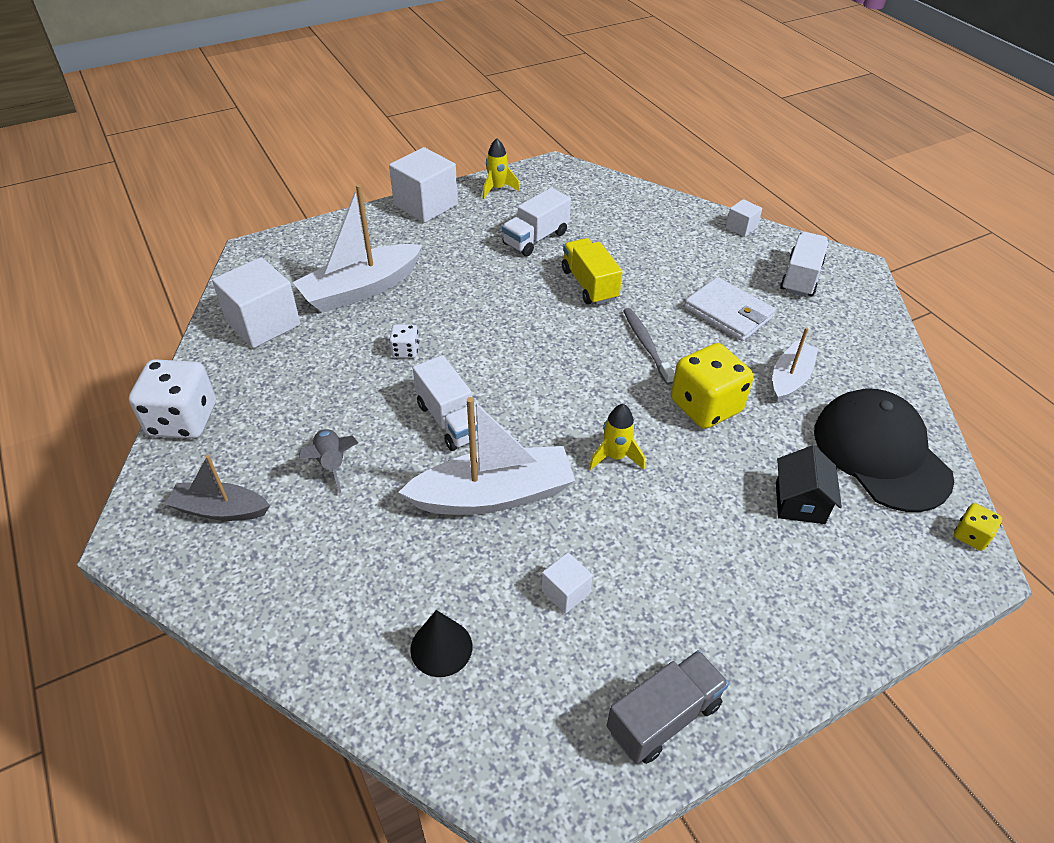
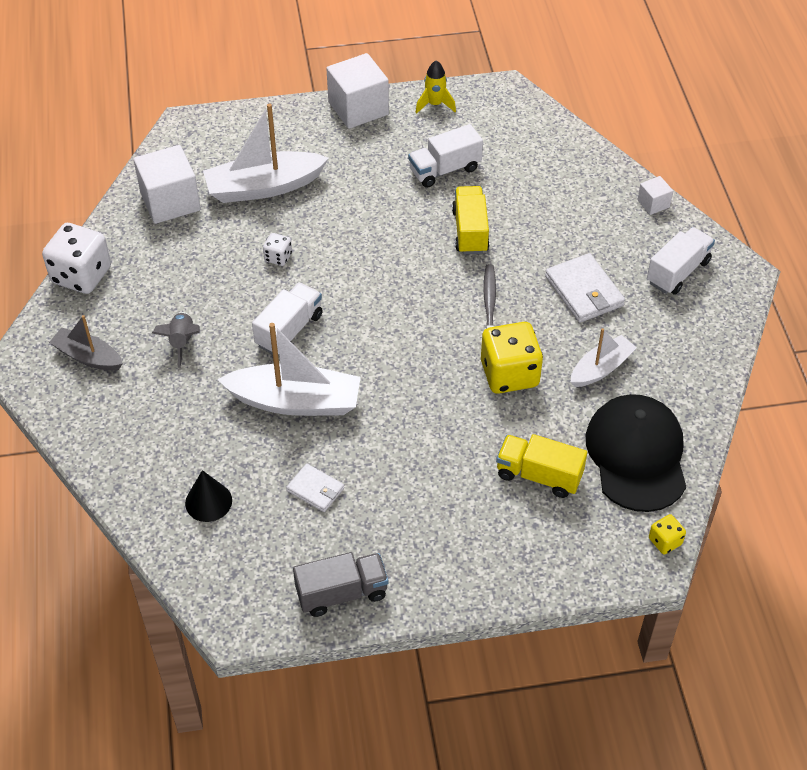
camera: 20 degrees right, 5 degrees up
white truck [413,355,478,451] -> white truck turned 135 degrees counterclockwise [252,282,323,354]
white cube [542,553,593,614] -> white wallet [286,463,344,512]
yellow rocket [589,404,645,470] -> none
black house [776,445,842,524] -> yellow truck [496,434,587,498]

